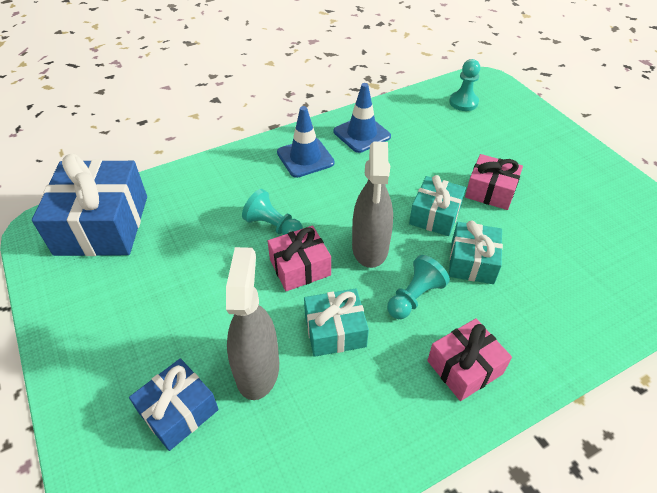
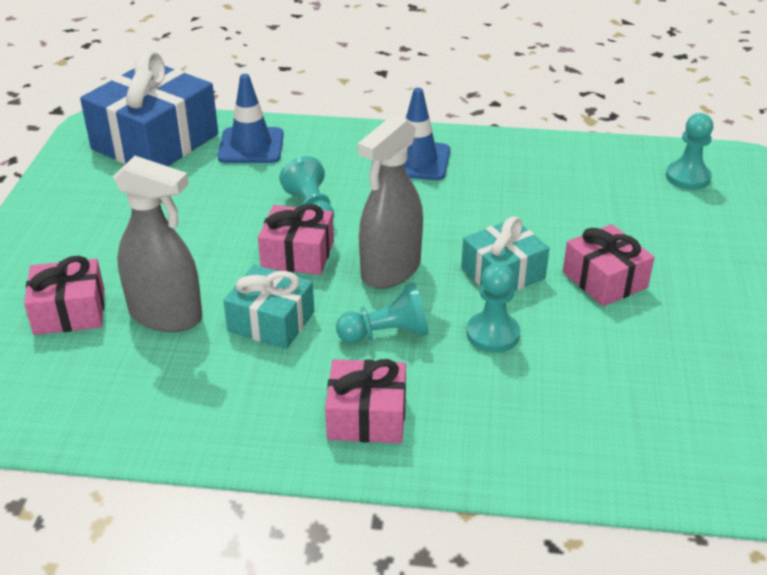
camera: 35 degrees right, 10 degrees down
blue gift [129,358,219,451] -> pink gift [24,256,104,335]
grey spray bottle [226,247,279,400] -> grey spray bottle turned 75 degrees clockwise [113,156,202,332]
blue traffic cone [334,83,391,153] -> blue traffic cone moved to [218,74,284,163]
turquoise gift [449,221,503,284] -> turquoise pawn [466,263,520,353]

